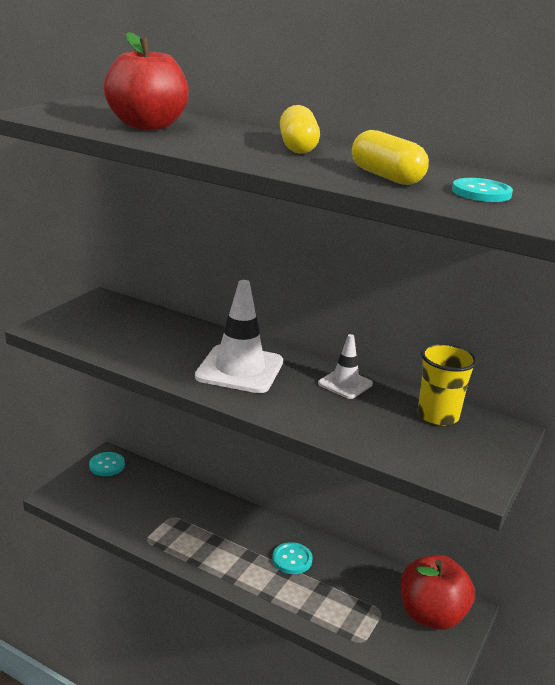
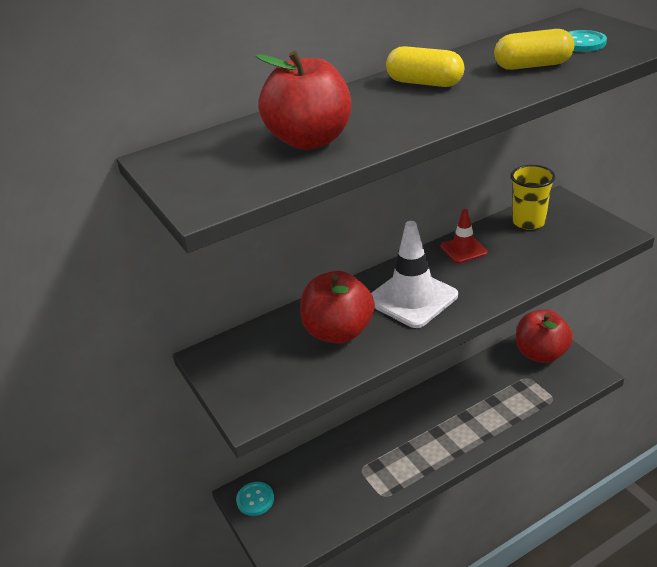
camera: 55 degrees left, 10 degrees up
turquoise button [272,542,313,574] -> none
white traffic cone [318,334,373,399] -> red traffic cone [441,209,488,263]
none -> red apple [300,271,375,343]

